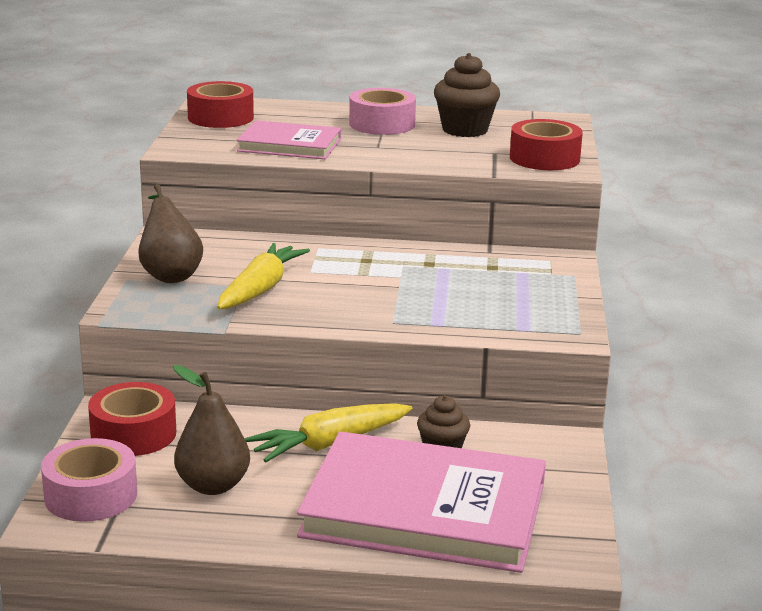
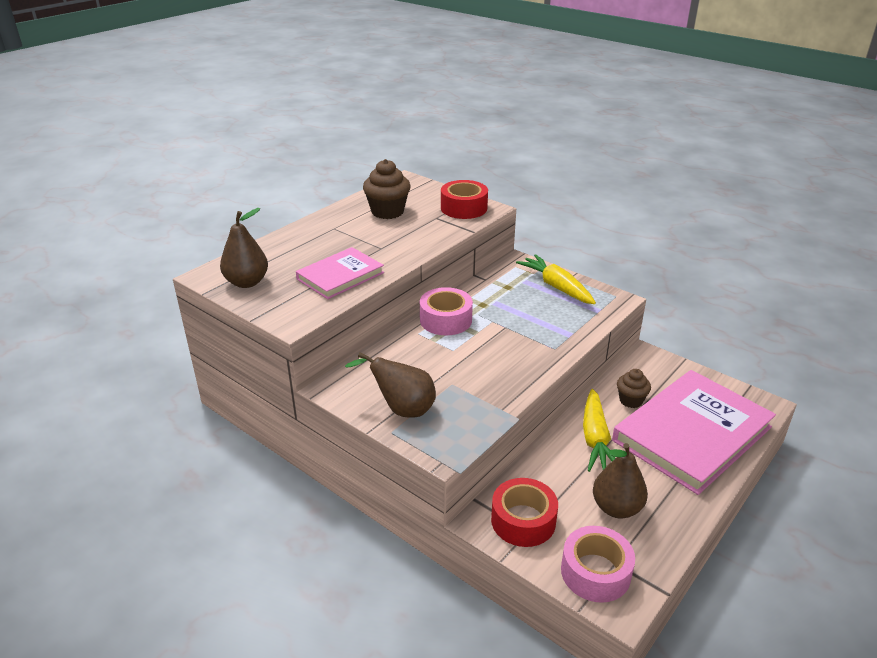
camera: 55 degrees left, 10 degrees up
red tape [187,81,254,128] -> brown pear [220,208,268,288]
yellow carrot [217,243,310,309] -> yellow carrot moved to [516,254,596,304]
pink tape [349,88,416,135] -> pink tape moved to [420,287,473,335]

